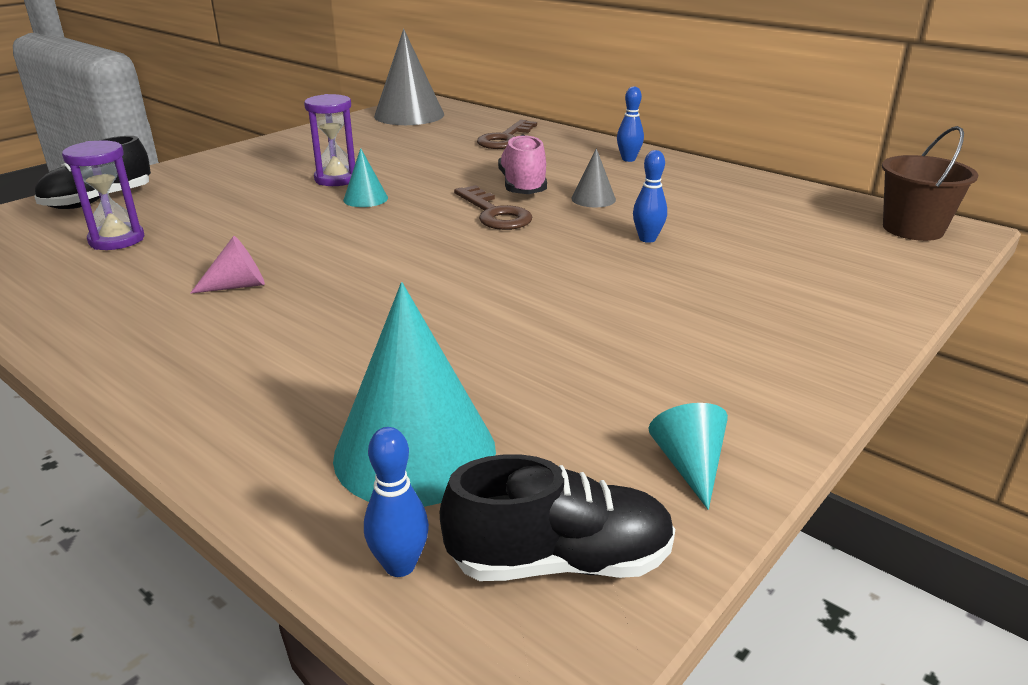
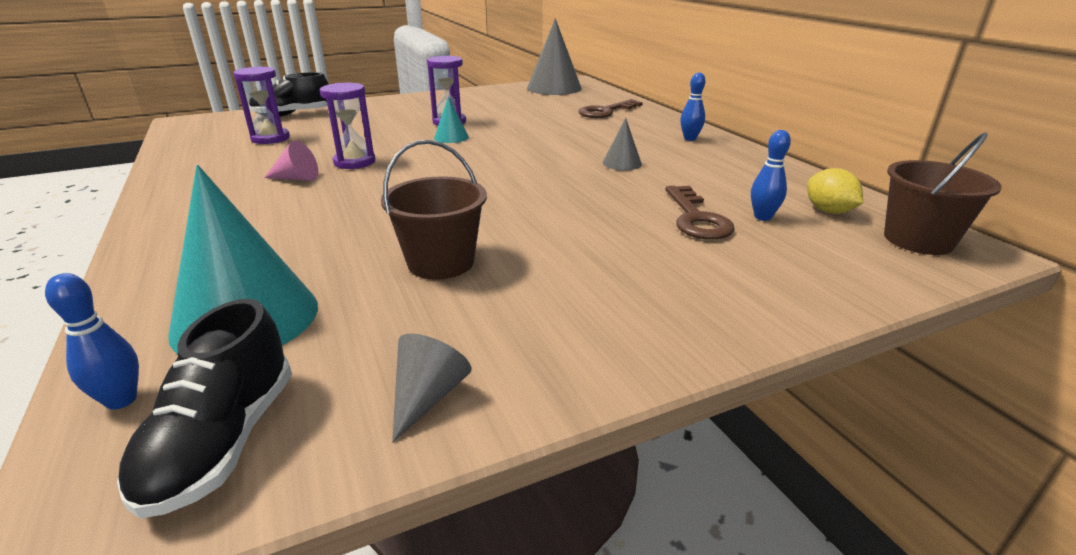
camera: 25 degrees right, 0 degrees up
black shoe [440,454,675,581] -> black shoe turned 75 degrees clockwise [117,299,292,519]
brown key [454,185,532,230] -> brown key moved to [666,186,735,240]
pink shoe [498,134,547,194] -> none
blue bowling pin [633,150,667,243] -> blue bowling pin moved to [751,130,791,221]
turquoise cone [649,403,728,510] -> grey cone [392,334,472,442]
none -> purple hourglass [320,83,375,169]
none -> brown bucket [381,140,487,280]
none -> yellow lemon [807,168,863,214]

